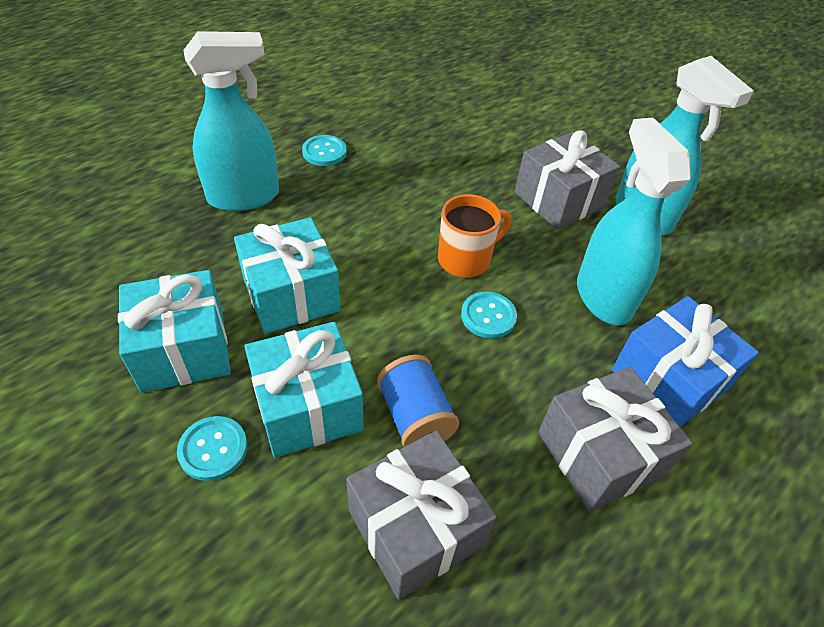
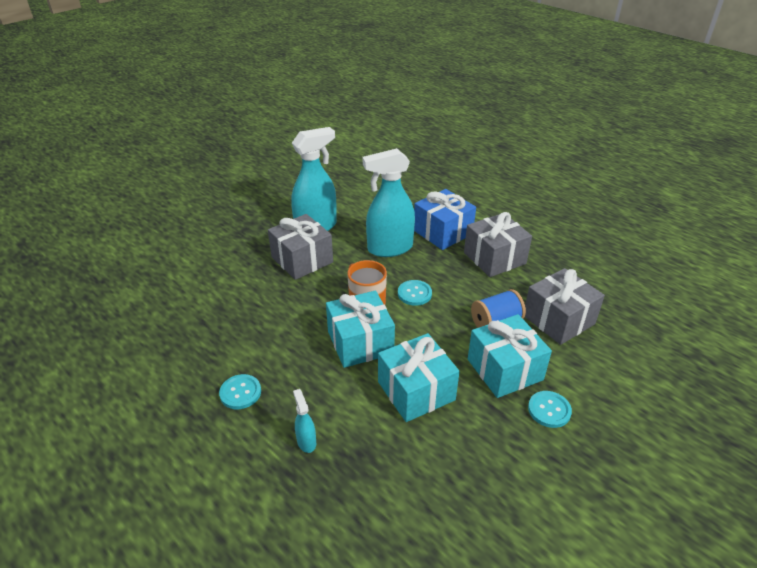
camera: 90 degrees left, 10 degrees down
turquoise gift [118,270,231,393] -> turquoise gift moved to [326,291,395,368]
turquoise spray bottle [183,31,279,211] -> turquoise spray bottle [293,389,316,453], size x0.44

